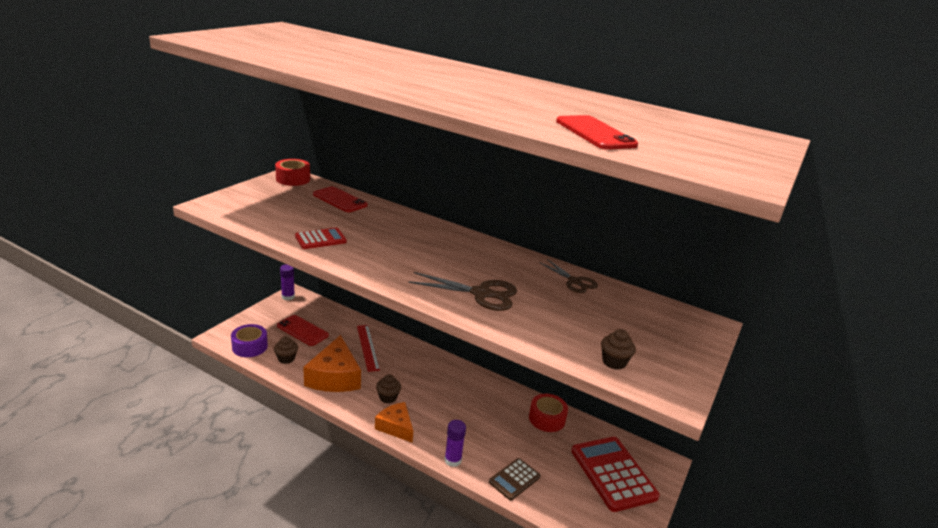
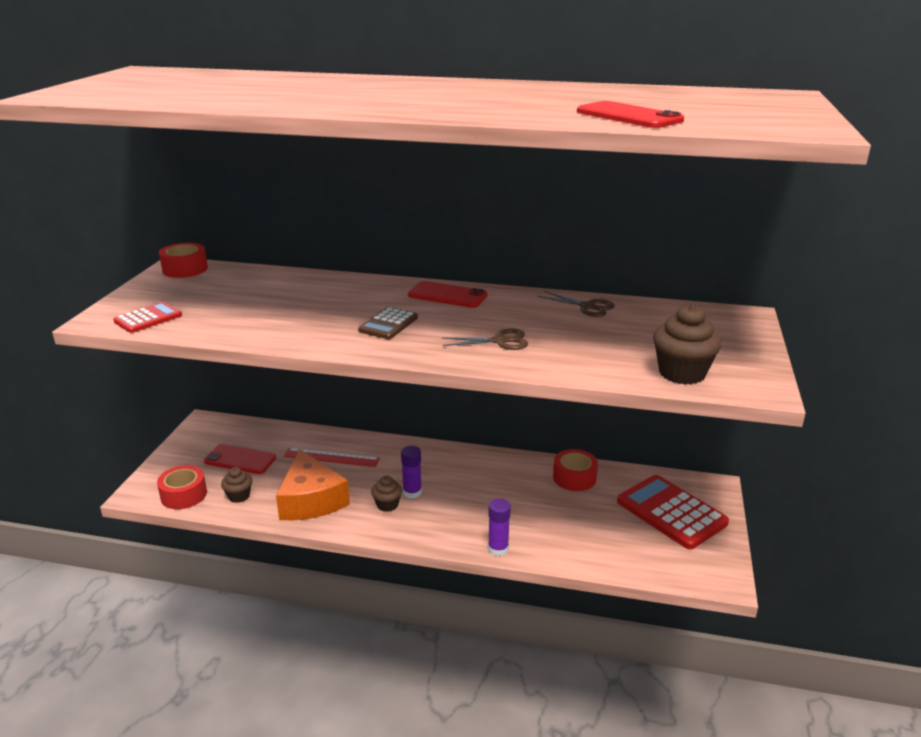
camera: 15 degrees left, 0 degrees up
purple tape [231,324,268,357] -> red tape [157,465,207,509]
purple glue stick [280,264,295,300] -> purple glue stick moved to [401,446,422,499]
red calculator [295,228,347,249] -> red calculator moved to [113,302,182,333]
red phone [313,186,368,212] -> red phone moved to [408,281,488,308]
red ruler [357,325,380,372] -> red ruler turned 45 degrees counterclockwise [284,448,380,467]
orange cheese [375,402,413,443] -> none
brown scissors [408,272,517,311] -> brown scissors [442,329,528,350], size x0.66
brown calculator [489,458,541,501] -> brown calculator moved to [358,307,418,339]
brown cupcake [601,329,636,370] -> brown cupcake [653,304,722,385], size x1.70

